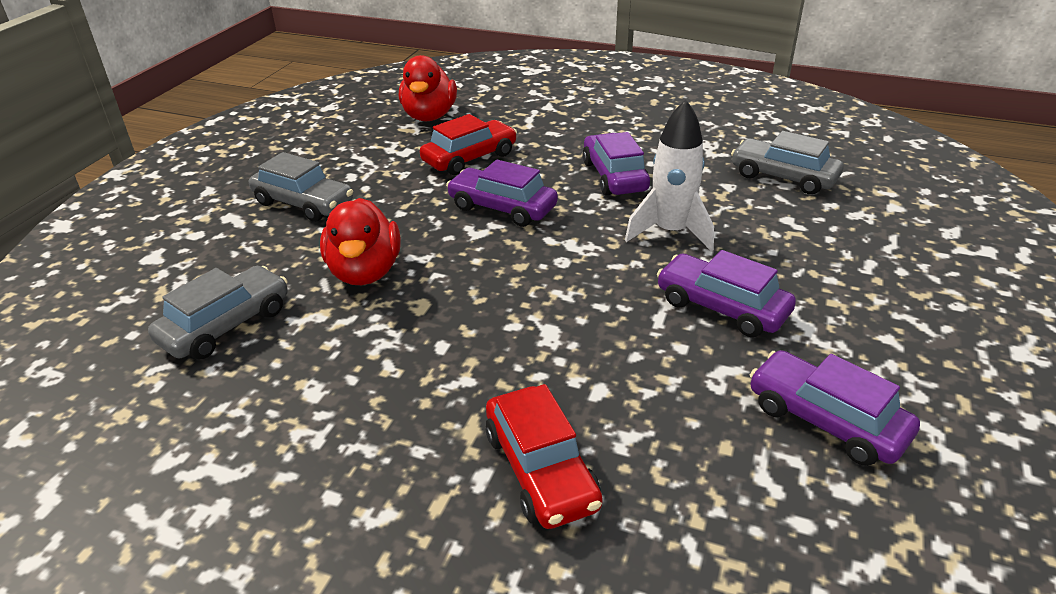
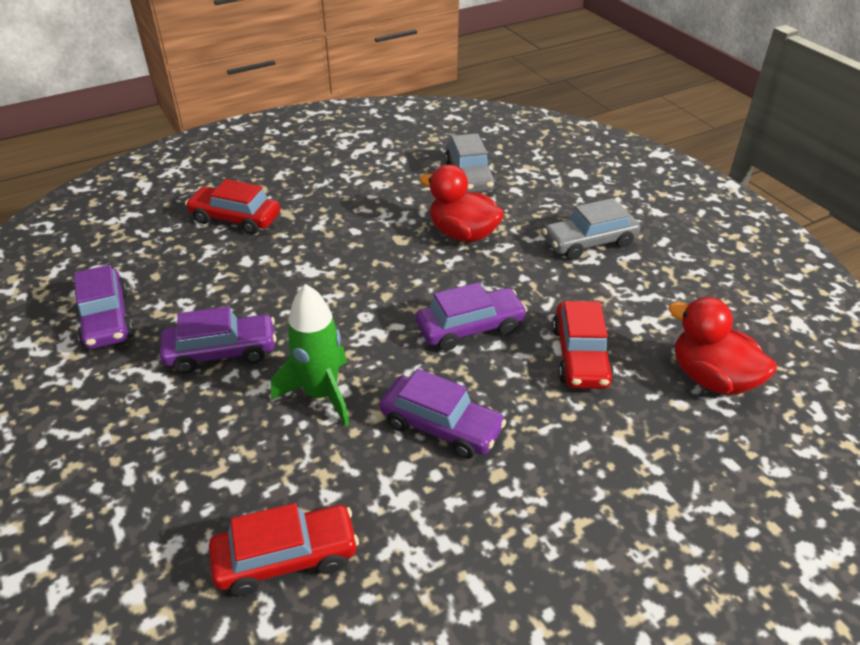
camera: 130 degrees right, 5 degrees up
white rocket [625,99,714,252] -> green rocket [271,284,349,426]
grey car [731,131,844,195] -> red car [209,503,359,596]
purple car [750,350,920,466] -> purple car turned 75 degrees clockwise [74,265,133,349]

